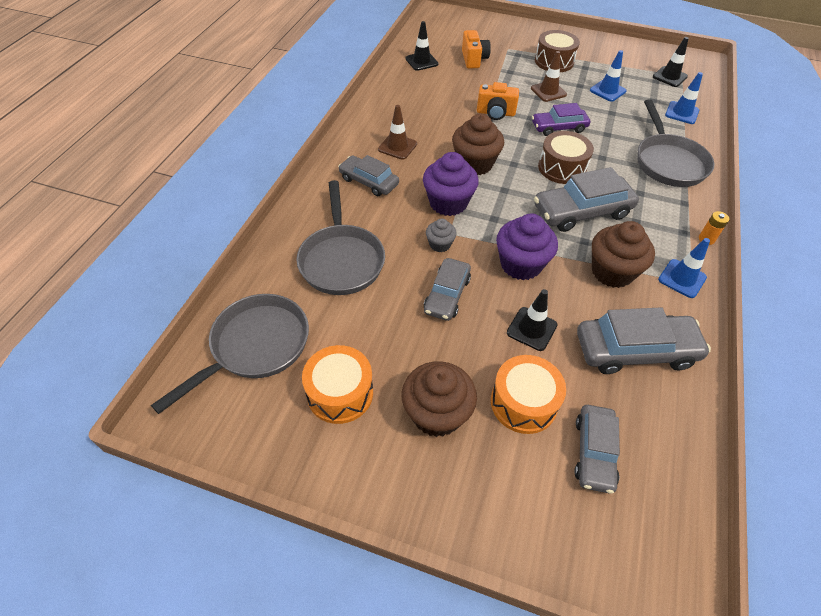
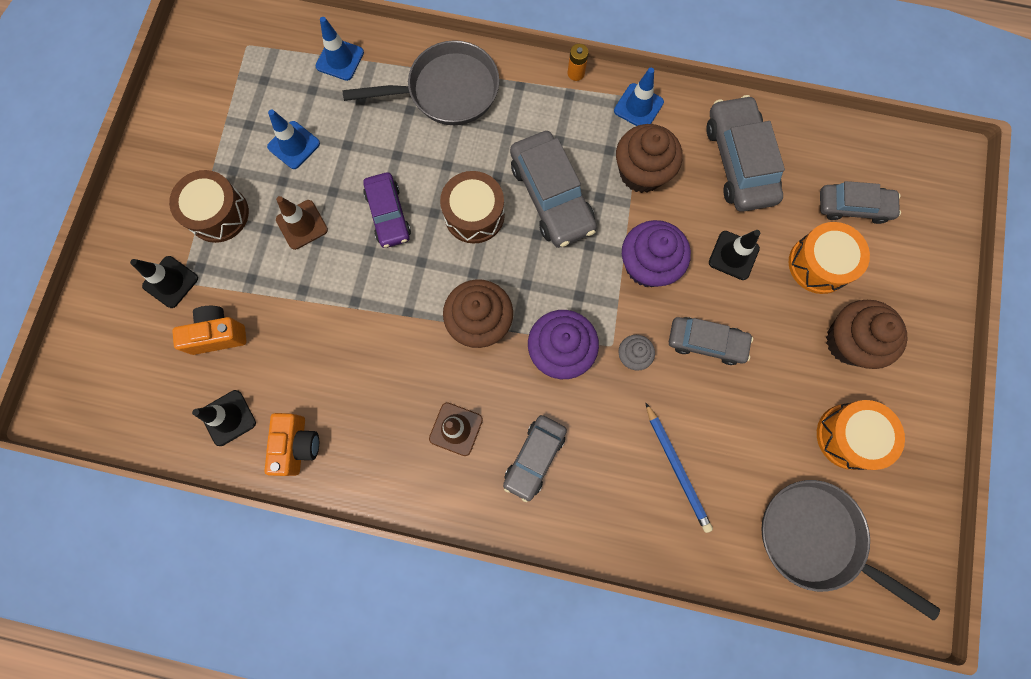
camera: 95 degrees left, 25 degrees up
grey pan [296,180,385,295] -> blue pencil [646,403,713,533]
orange camera [477,82,519,120] -> orange camera moved to [264,413,319,476]
black traffic cone [653,37,689,87] -> black traffic cone moved to [130,256,198,308]

